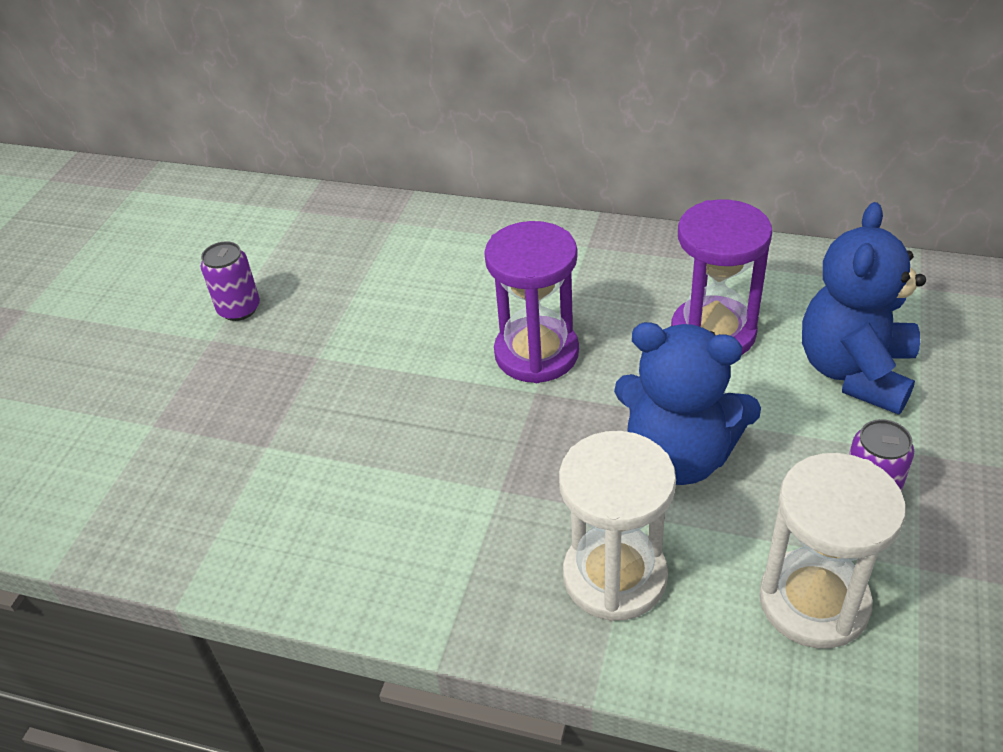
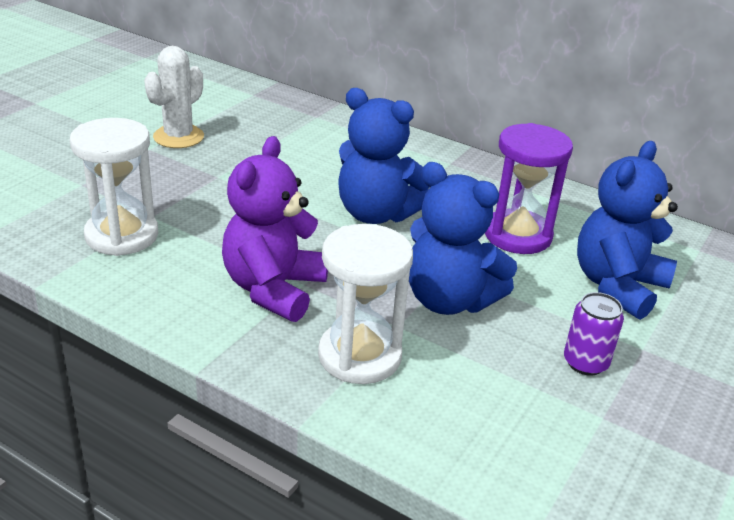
camera: 10 degrees right, 10 degrees down
purple can [201,241,260,321] -> white cactus [144,46,204,148]
purple hourglass [484,221,579,383] -> blue teddy bear [339,88,430,224]
white hourglass [759,453,906,649] -> white hourglass moved to [70,118,158,256]
none -> purple teddy bear [222,136,328,322]

